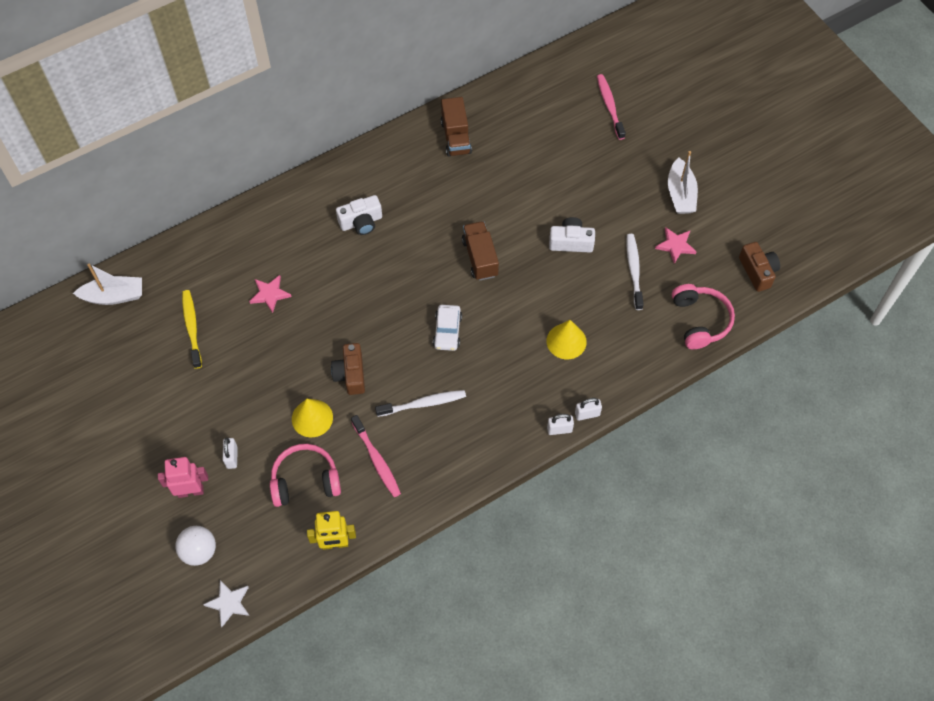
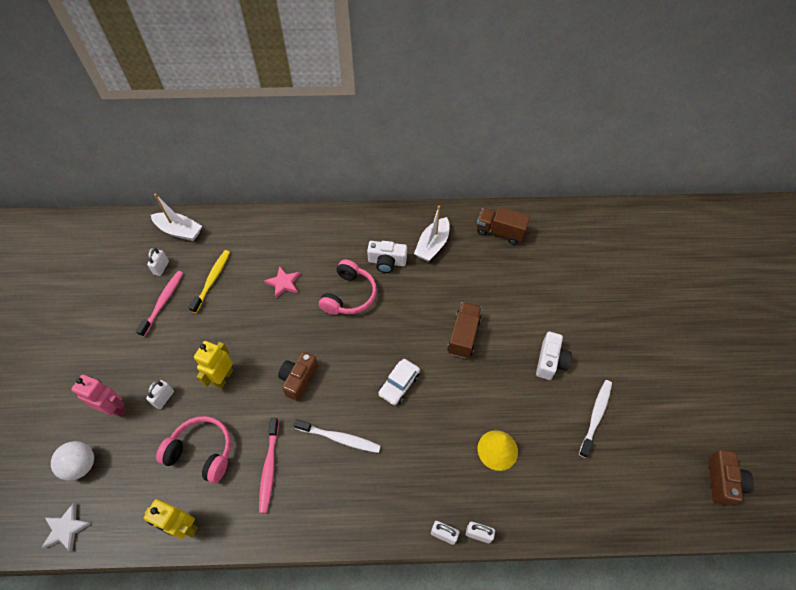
camera: 30 degrees right, 5 degrees down
yellow cone [292,399,333,437] -> none
brown truck [440,97,472,157] -> brown truck turned 90 degrees clockwise [477,207,530,245]
white camera [549,217,595,252] -> white camera turned 75 degrees clockwise [536,332,572,380]
pink toothbrush [597,74,626,140] -> pink toothbrush moved to [136,271,183,337]
pink star [655,227,697,264] -> none
white boat [668,151,698,214] -> white boat moved to [414,206,450,262]
pink headphones [672,284,735,349] -> pink headphones moved to [319,259,377,315]
none -> white padlock [147,247,169,276]
none -> yellow robot [194,341,233,389]

